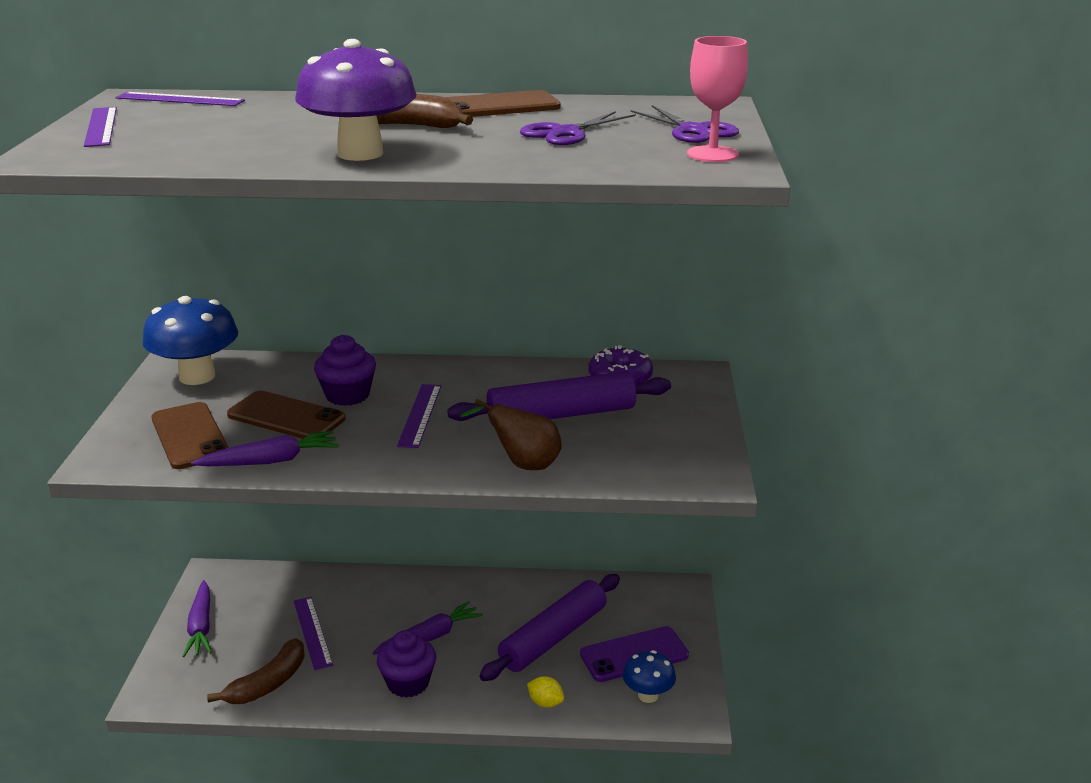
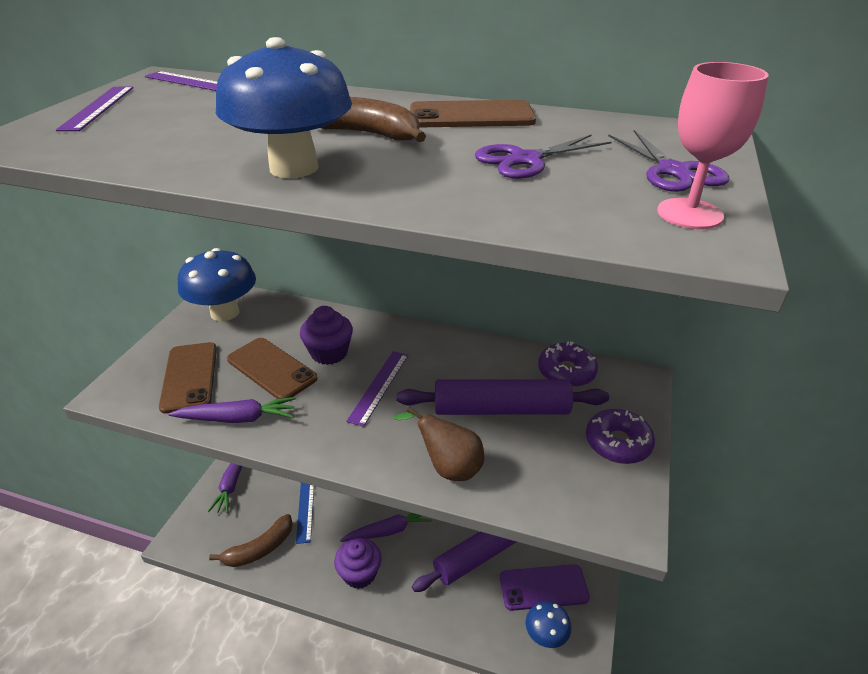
camera: 15 degrees right, 10 degrees up
purple ruler [294,597,333,670] -> blue ruler [296,482,314,544]
purple mushroom [295,39,417,161] -> blue mushroom [216,37,352,178]
yellow lemon [527,676,564,708] -> none
none -> purple donut [586,409,655,464]

